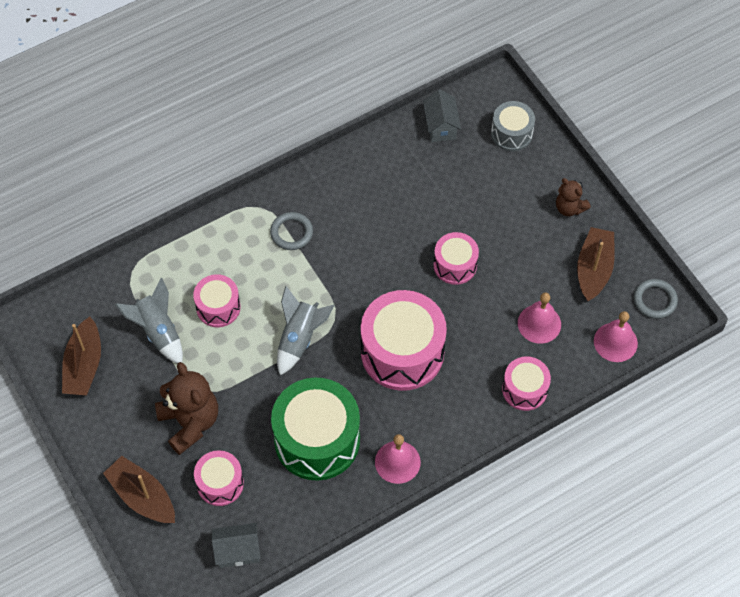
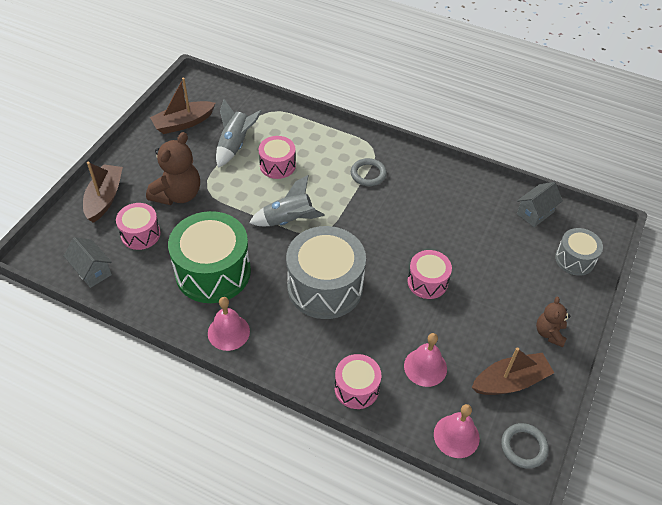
camera: 55 degrees right, 10 degrees down
pink drum [361,290,447,391] -> grey drum [286,226,366,319]

